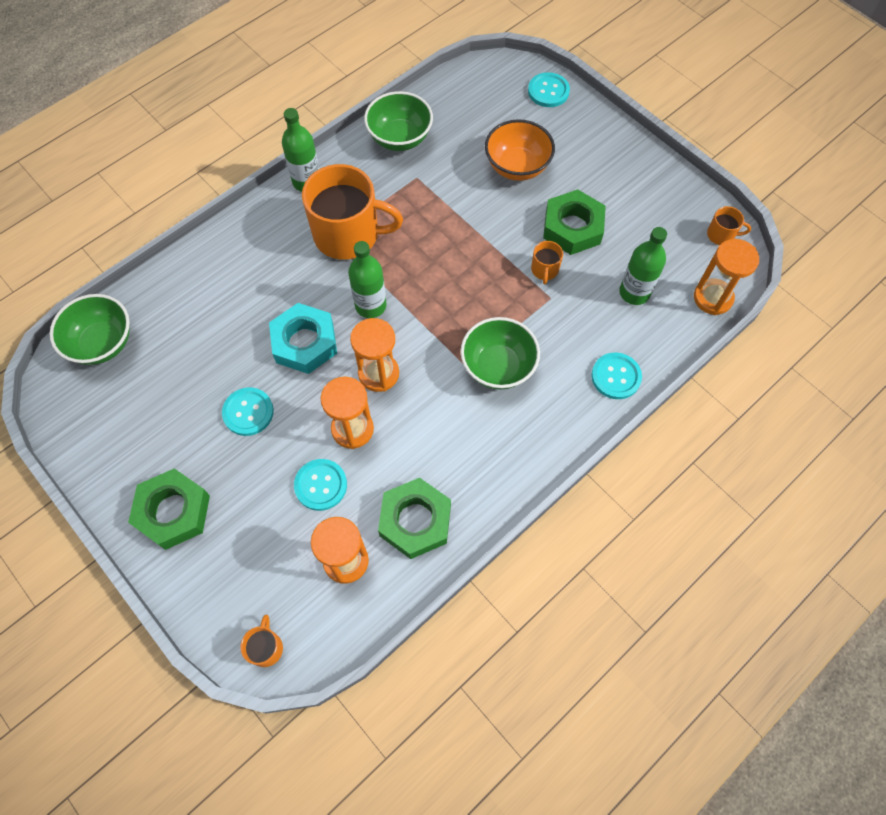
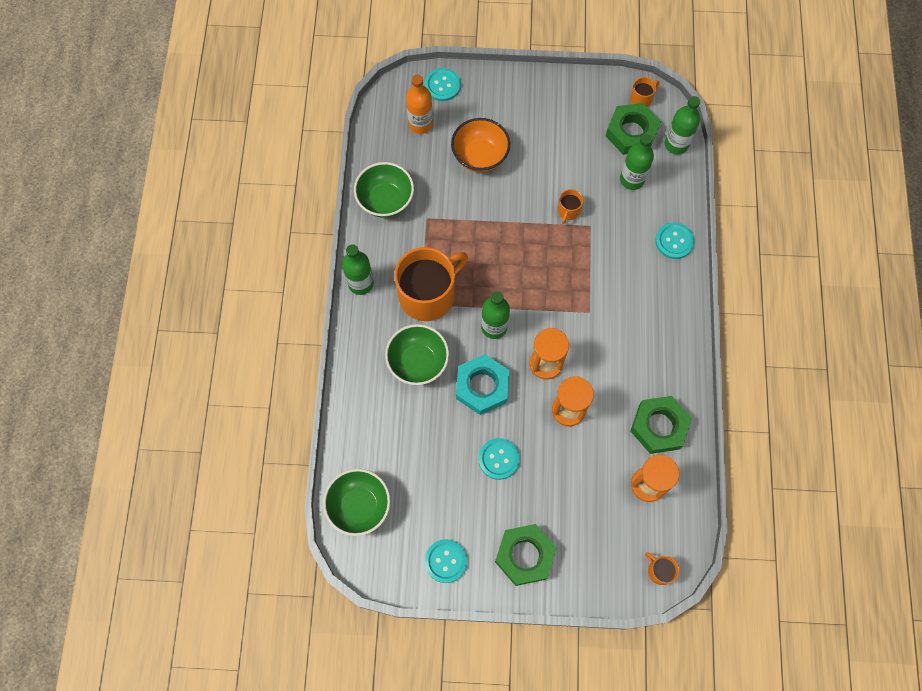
camera: 45 degrees left, 5 degrees up
turquoise button [294,459,347,511] -> turquoise button moved to [425,539,467,583]
green bowl [461,317,540,390] -> green bowl moved to [385,324,449,385]
orange mug [531,241,563,285] -> orange mug turned 60 degrees clockwise [558,189,583,224]
green nut [543,189,606,255] -> green nut moved to [606,103,661,155]
orange hourglass [694,239,759,315] -> green bottle [665,96,700,154]
none -> orange bottle [406,75,433,134]

